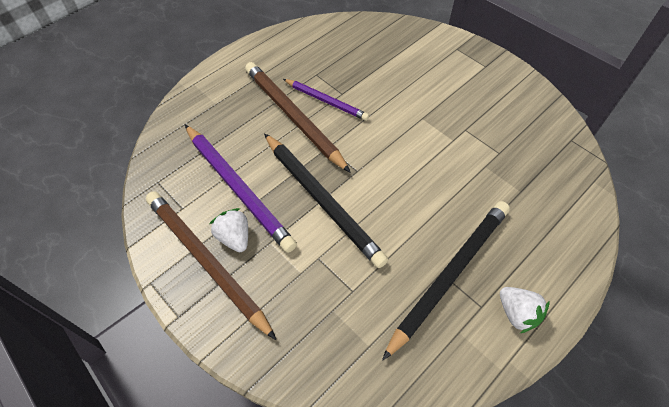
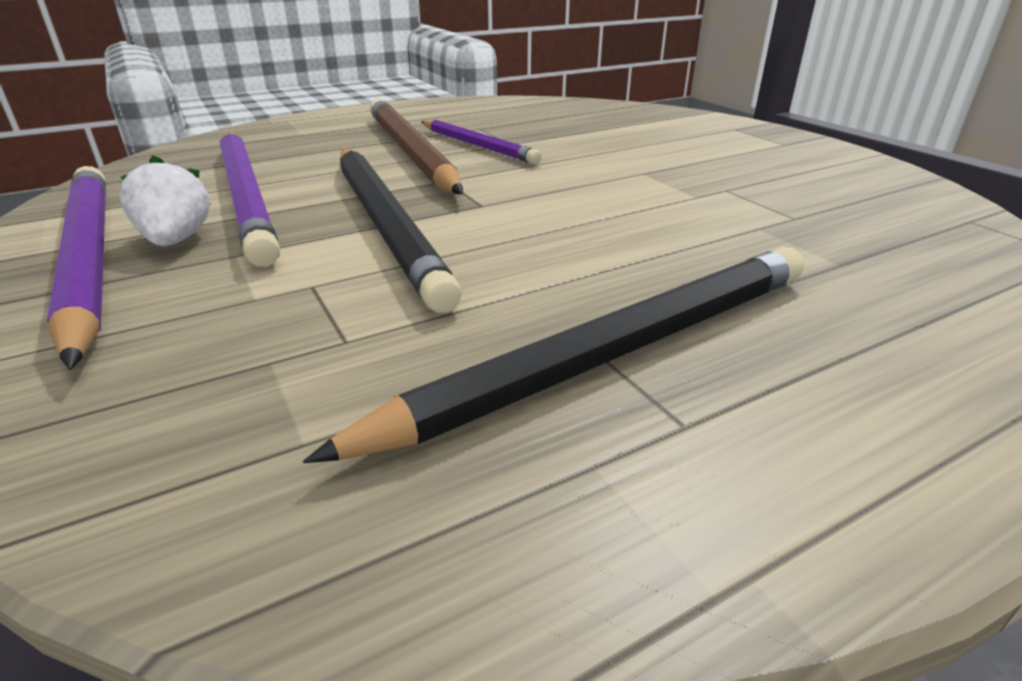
camera: 15 degrees right, 25 degrees down
brown pencil [146,191,277,340] -> purple pencil [47,166,106,370]
white strawberry [500,287,549,333] -> none

